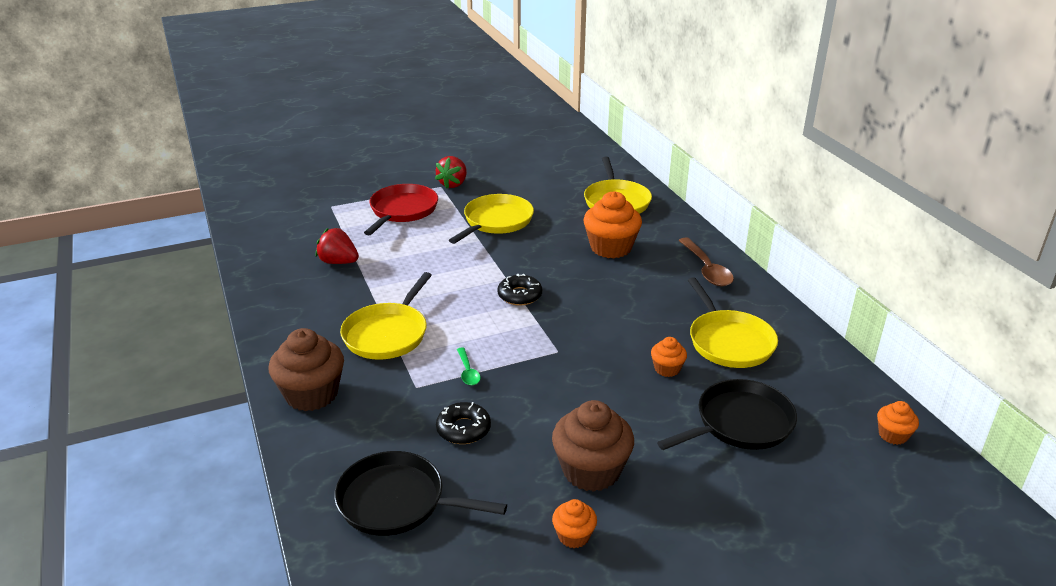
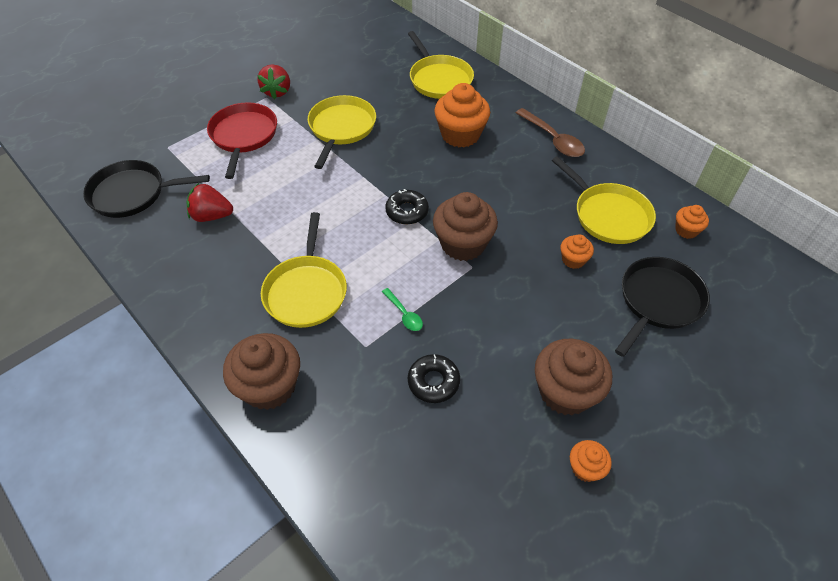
camera: 20 degrees left, 20 degrees up
black pan [334,451,507,536] -> black pan moved to [83,160,210,218]
orange cupcake [877,401,919,445] -> orange cupcake moved to [675,205,709,239]
none -> brown cupcake [433,192,498,261]

